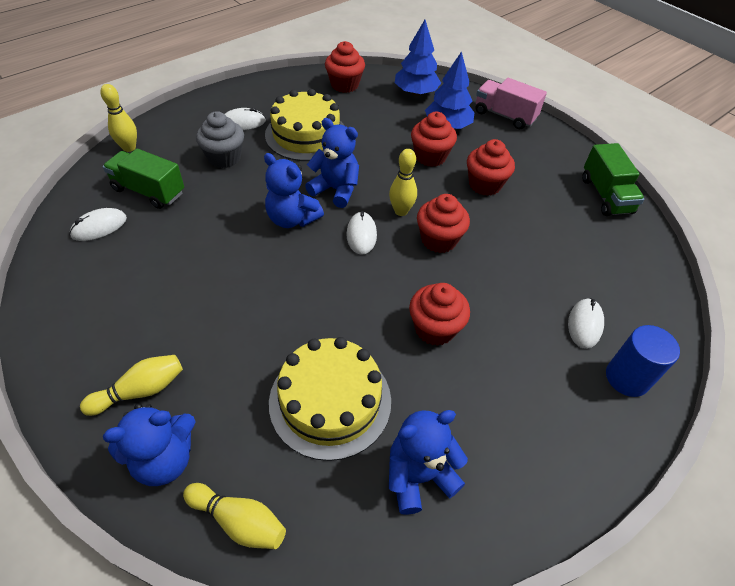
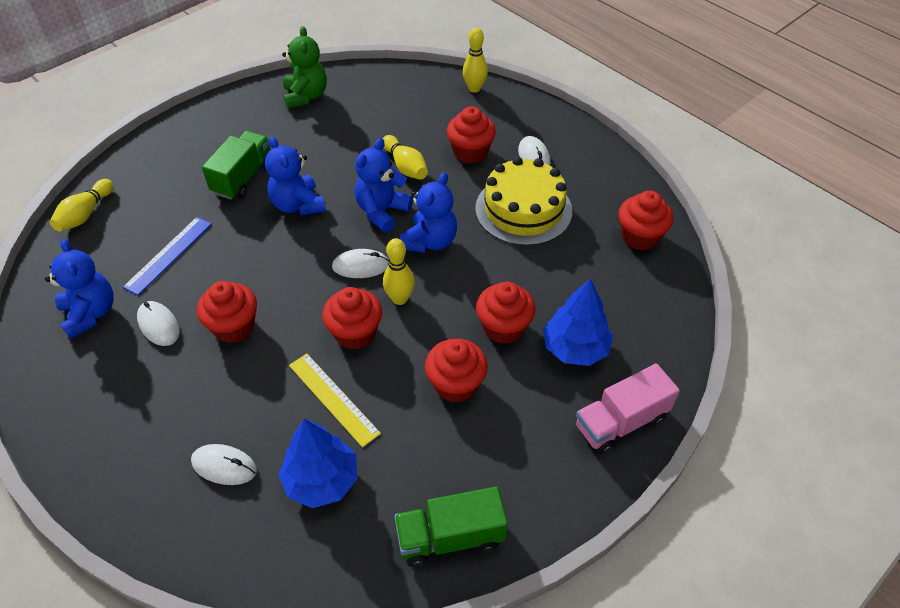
camera: 90 degrees right, 0 degrees up
white mouse [69,208,127,241] -> white mouse moved to [137,301,180,346]
yellow bowling pin [80,355,183,416] -> yellow bowling pin moved to [383,135,428,180]
green truck [103,149,184,209] -> green truck moved to [202,131,271,200]
blue teddy bear [103,403,196,486] -> blue teddy bear moved to [265,136,326,215]
grey cupcake [196,111,244,168] -> red cupcake [447,106,496,163]
yellow cake [269,337,391,461] -> blue ruler [123,217,212,295]
blue tree [395,20,441,96] -> blue tree moved to [278,419,358,508]
pink truck [476,78,547,129] -> pink truck turned 150 degrees counterclockwise [575,363,680,454]
blue cylinder [606,325,680,397] -> none
none -> green teddy bear [282,26,327,109]
none -> yellow ruler [289,353,381,447]

